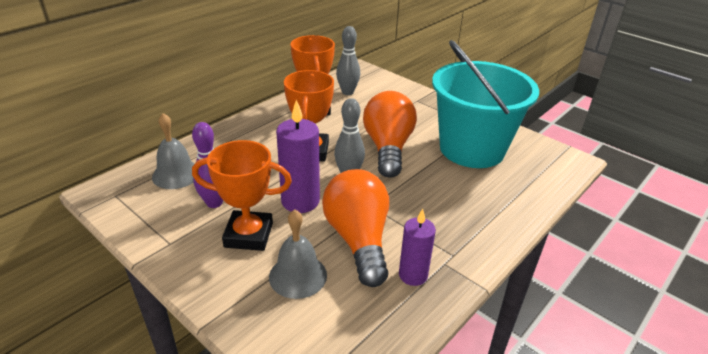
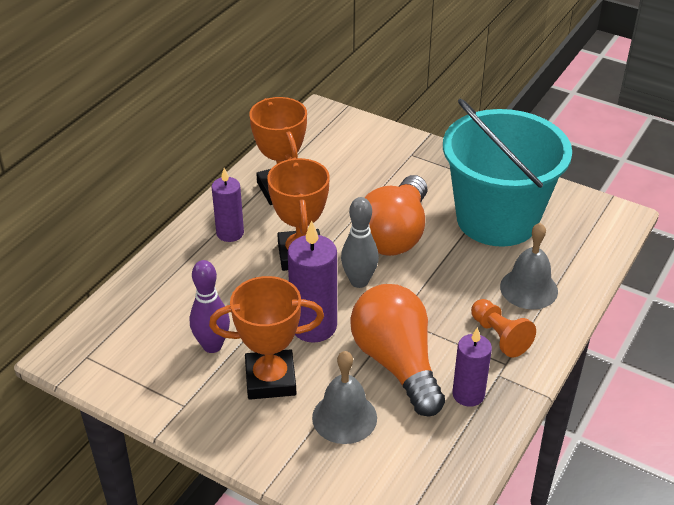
camera: 10 degrees left, 5 degrees up
grey bell [152,113,194,189] -> grey bell moved to [500,223,558,309]
grey bowling pin [336,26,360,95] -> none
orange light bulb [363,91,417,178] -> orange light bulb turned 150 degrees counterclockwise [364,175,427,256]
none -> purple candle [212,168,244,242]
none -> orange pawn [471,299,536,358]

